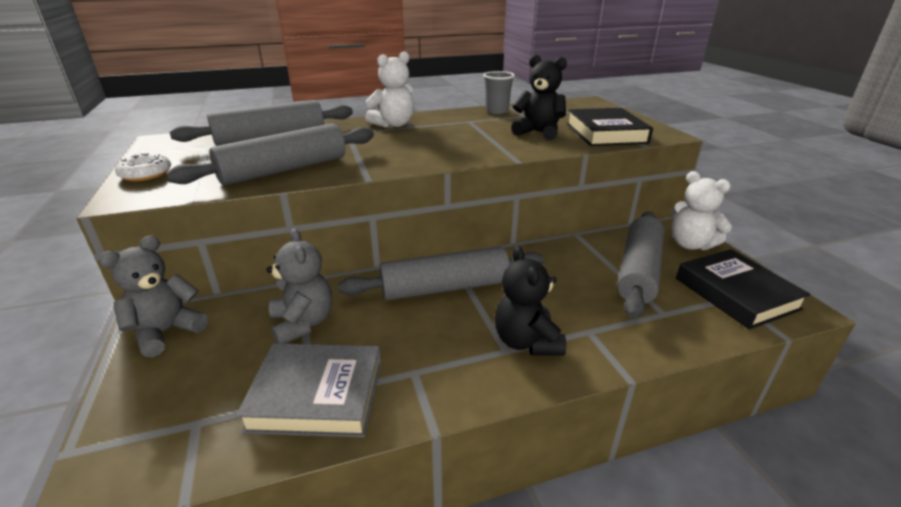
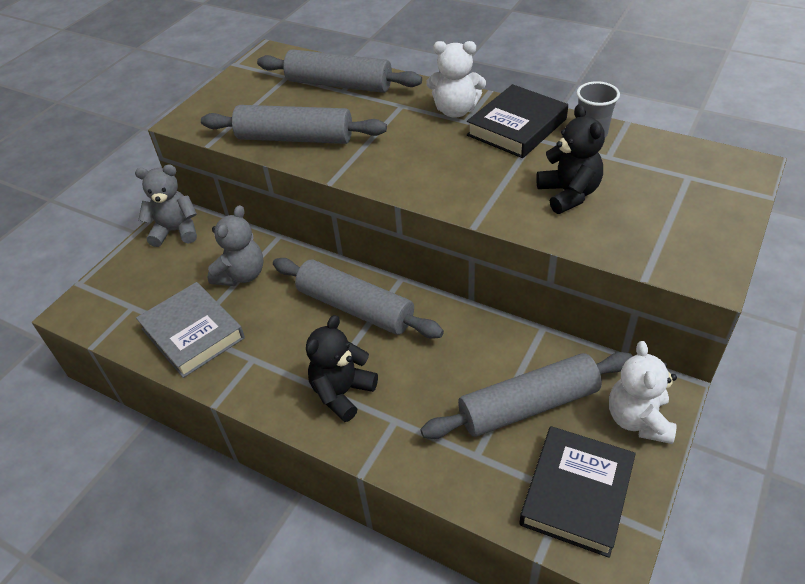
camera: 50 degrees right, 15 degrees up
white donut [115,153,171,181] -> none
black book [566,108,653,146] -> black book moved to [467,84,568,158]

